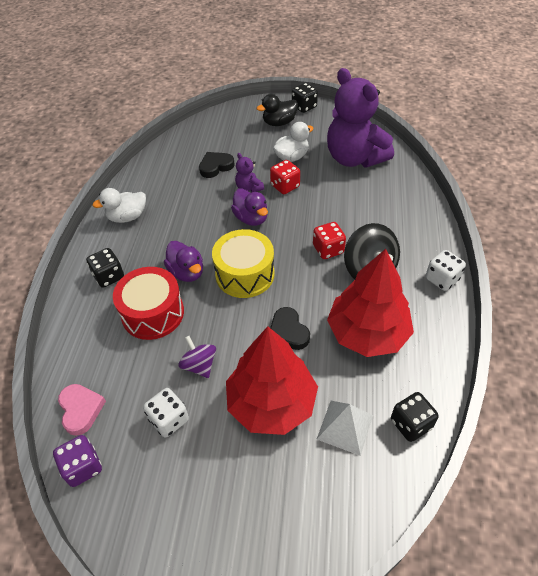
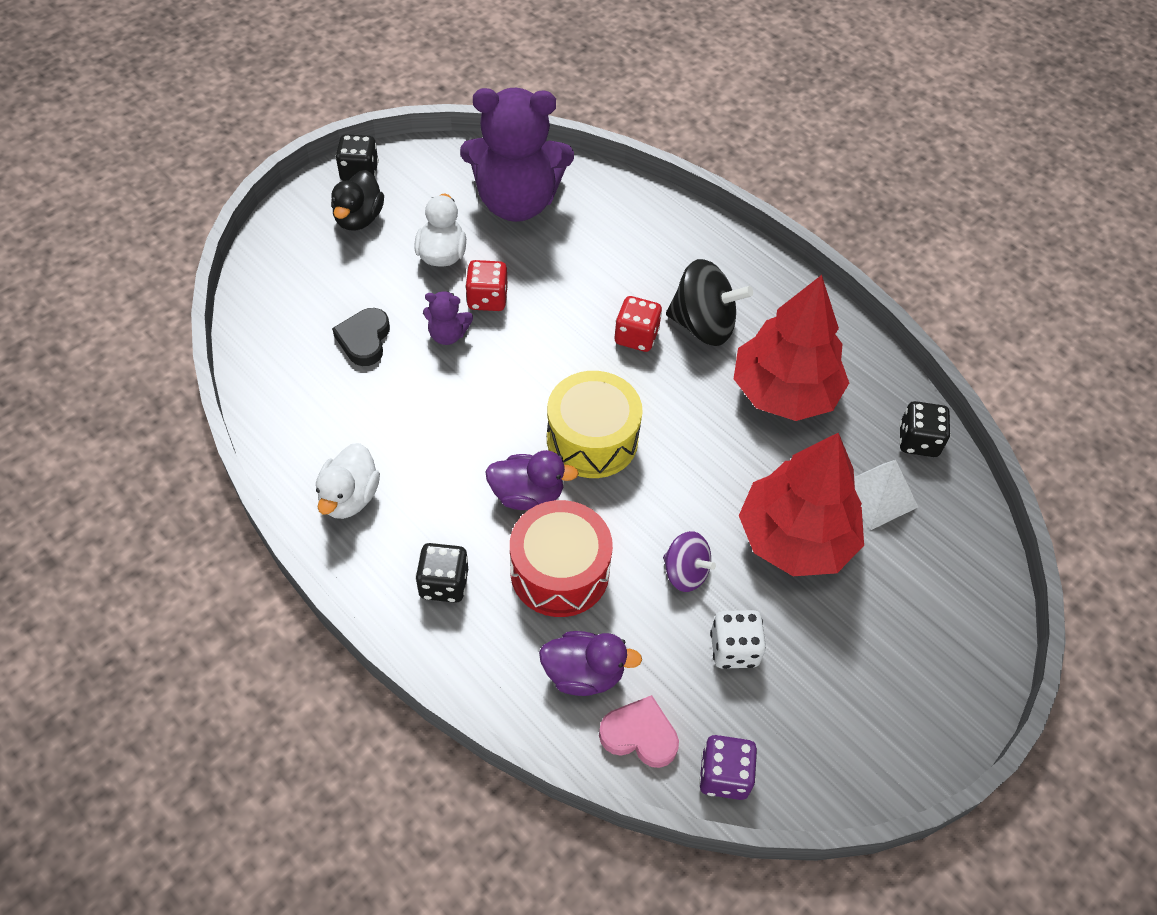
camera: 55 degrees left, 5 degrees up
purple spinning top [178,336,216,378] -> purple spinning top turned 150 degrees counterclockwise [663,531,716,592]
purple duck [231,188,268,226] -> purple duck moved to [539,631,642,696]
black heart [270,307,310,350] -> none
white dice [426,250,466,291] -> none

